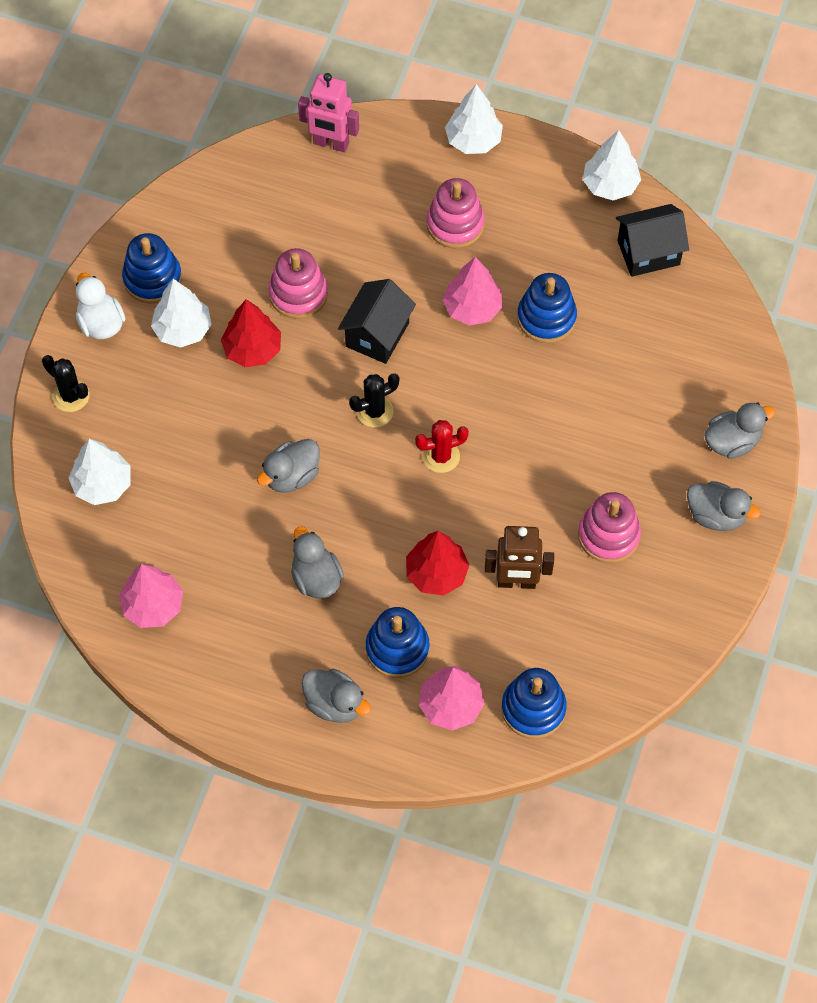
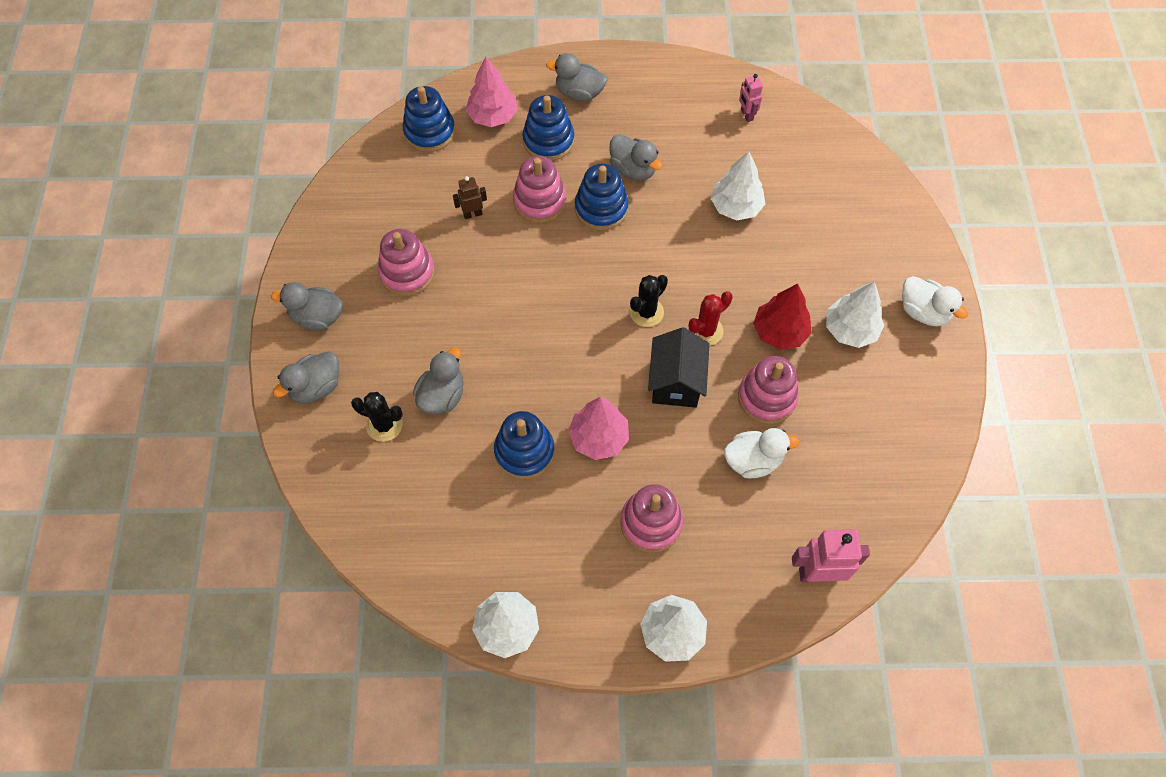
camera: 160 degrees right, 0 degrees up
black cactus [42,355,90,412] -> black cactus moved to [351,392,403,442]
white tree [69,439,131,505] -> white tree moved to [711,151,765,221]
pink tree [119,564,183,628] -> pink robot [739,74,763,122]
blue stacking toy [122,233,182,304] -> blue stacking toy moved to [575,164,629,230]
grey duck [257,439,320,493] -> grey duck moved to [413,347,464,414]
red tree [406,531,469,596] -> pink stacking toy [513,156,566,223]
red cactus [415,420,469,473] -> red cactus moved to [689,291,733,346]
brown robot [485,526,554,589] -> brown robot [453,176,487,219], size x0.57
black house [616,204,689,277] -> none
none -> white duck [724,428,800,479]

